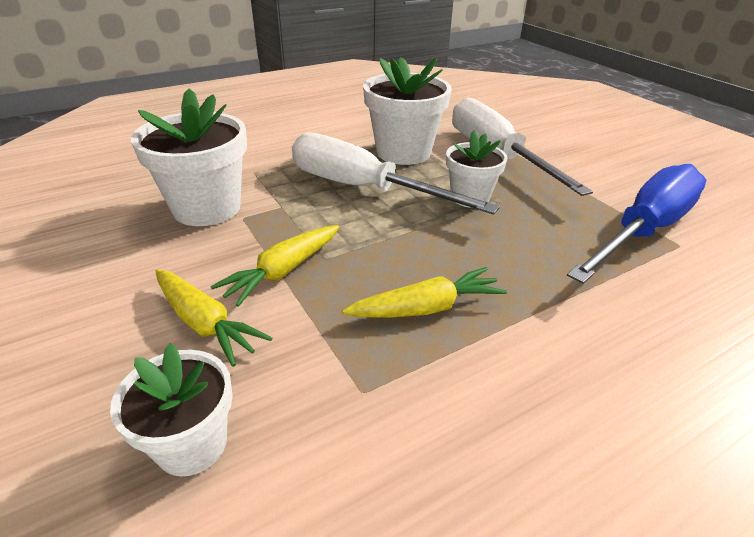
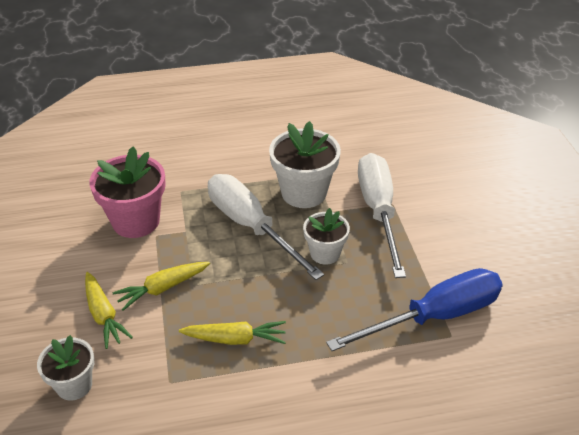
camera: 20 degrees right, 5 degrees up
white flower pot [131,89,247,226] -> pink flower pot [89,146,166,238]

